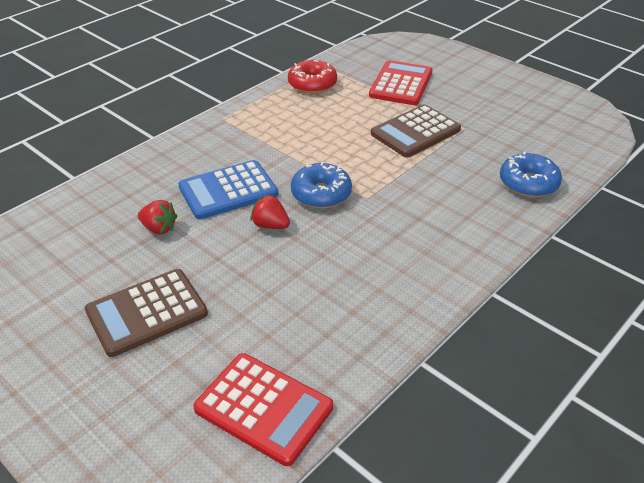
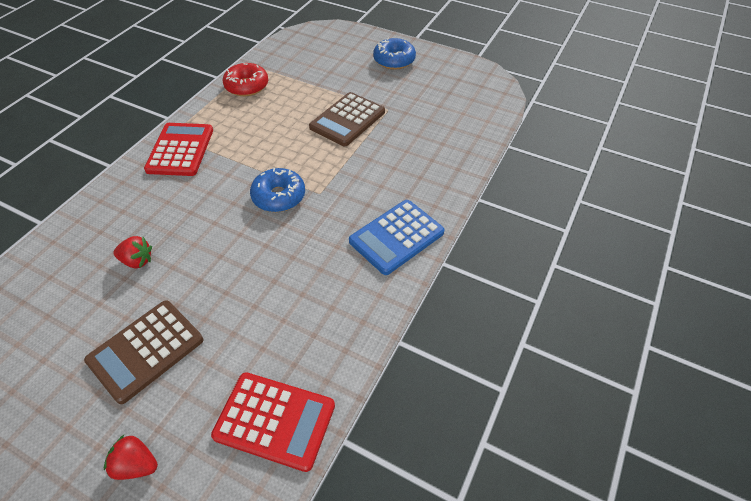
camera: 15 degrees left, 10 degrees up
blue calculator [178,160,278,219] -> blue calculator moved to [349,200,445,275]
red strawberry [250,194,290,229] -> red strawberry moved to [104,434,158,480]
red calculator [369,60,432,105] -> red calculator moved to [144,123,213,176]
blue donut [500,152,562,197] -> blue donut moved to [373,38,416,70]

